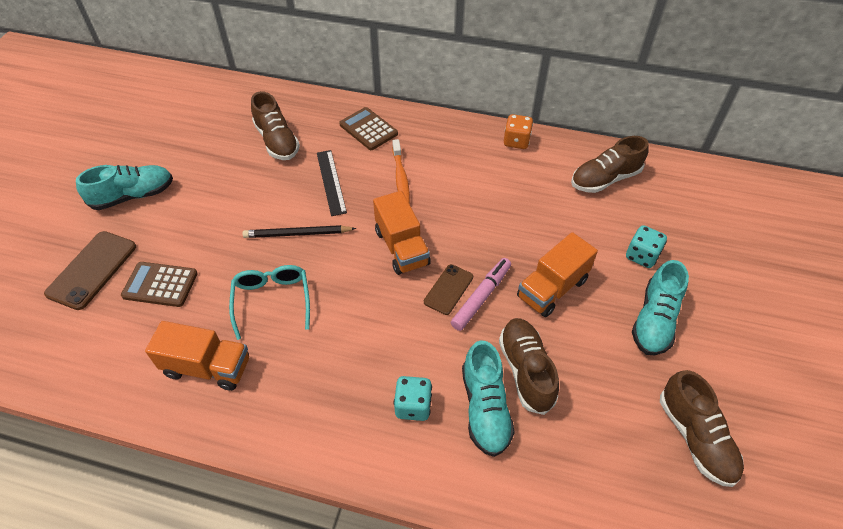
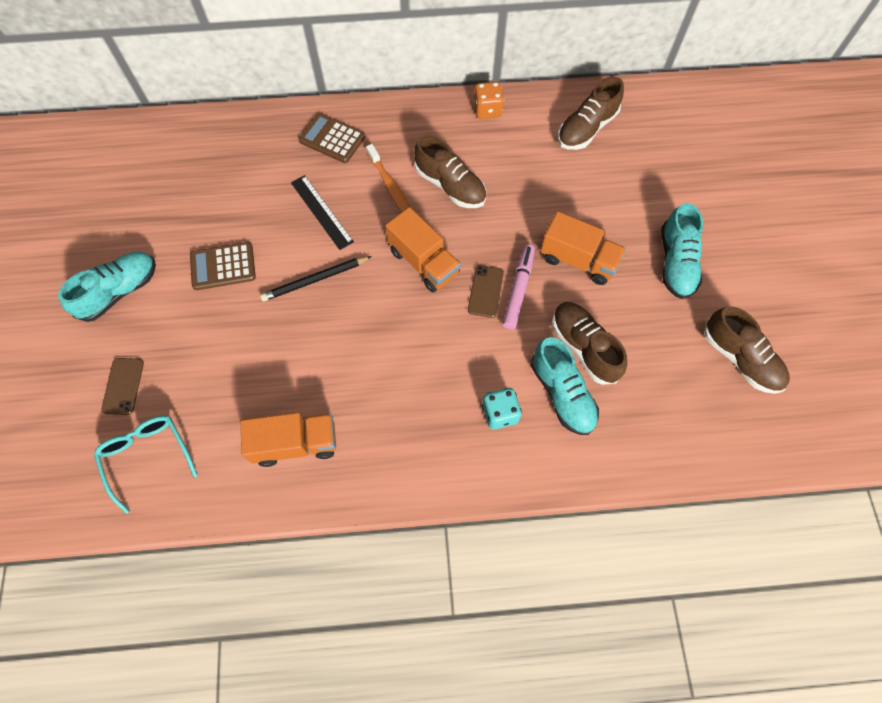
camera: 20 degrees left, 15 degrees up
brown phone [44,231,136,310] -> brown phone [101,358,144,415], size x0.62
brown calculator [121,262,198,307] -> brown calculator moved to [190,242,256,290]
turquoise glasses [229,265,310,340] -> turquoise glasses moved to [94,416,198,514]
brown shoe [251,91,300,160] -> brown shoe moved to [415,135,486,208]
orange truck [517,232,598,317] -> orange truck turned 90 degrees counterclockwise [540,211,626,285]
turquoise dice [626,225,667,268] -> none

